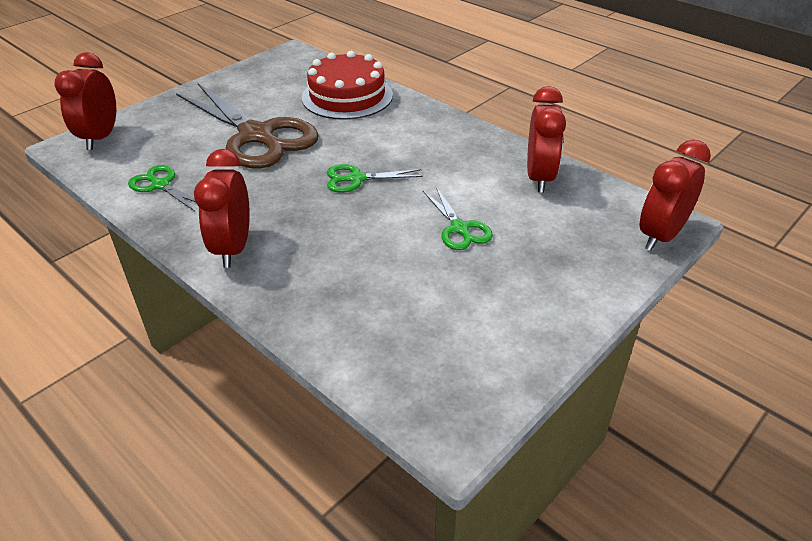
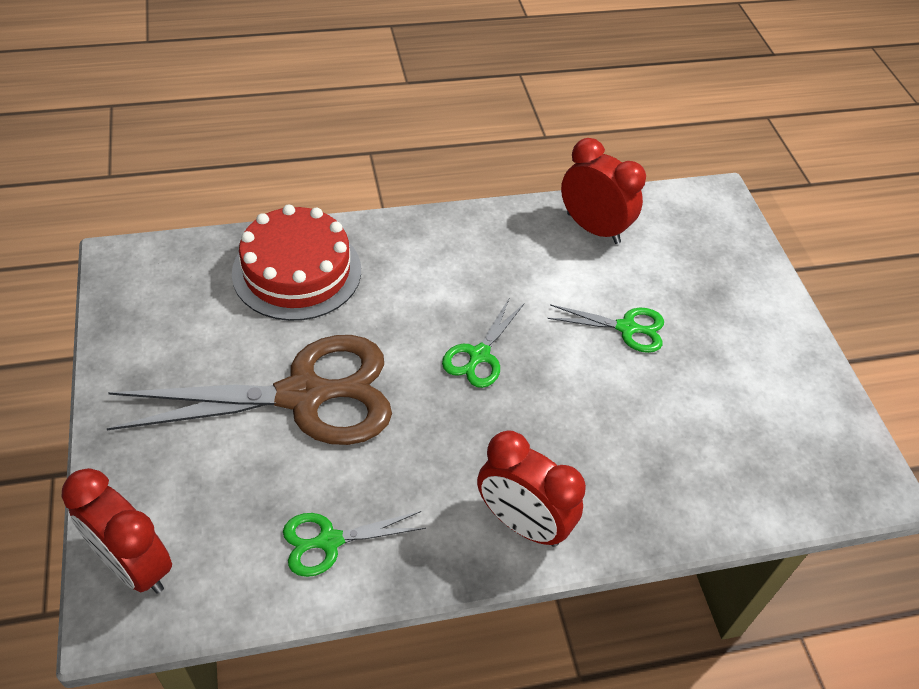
camera: 60 degrees left, 10 degrees up
red clock [640,140,711,251] -> none

